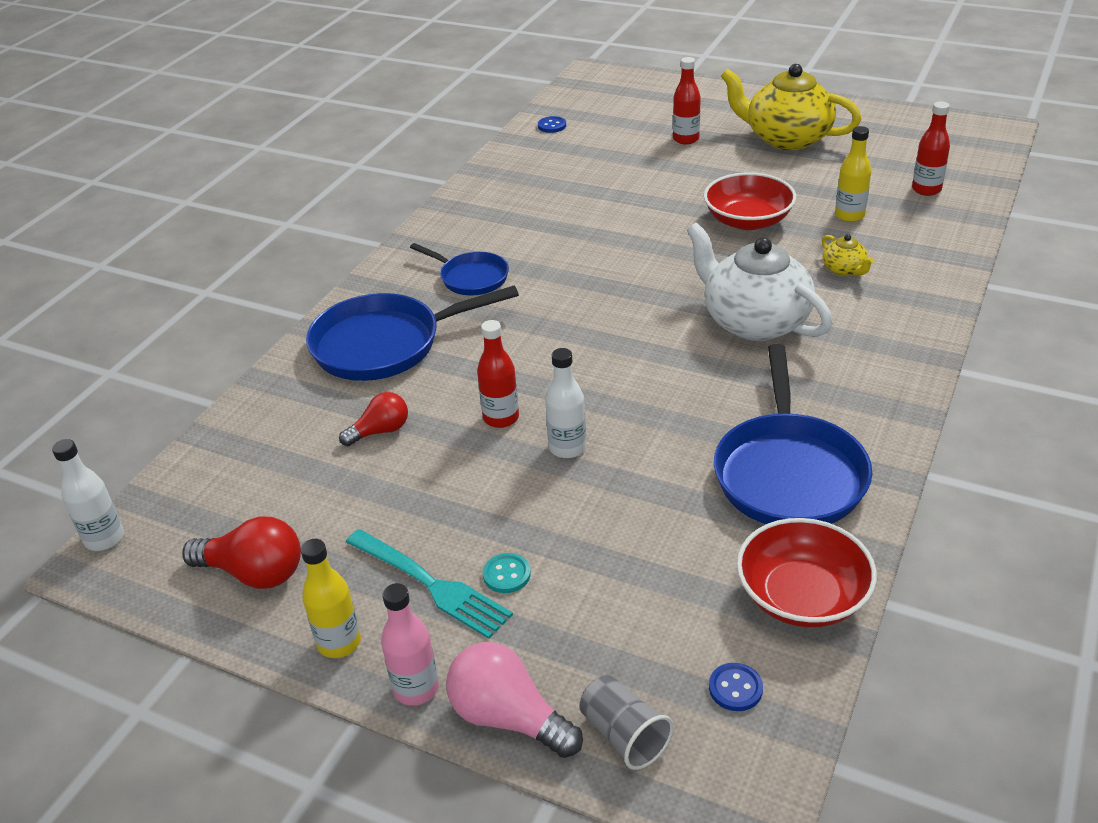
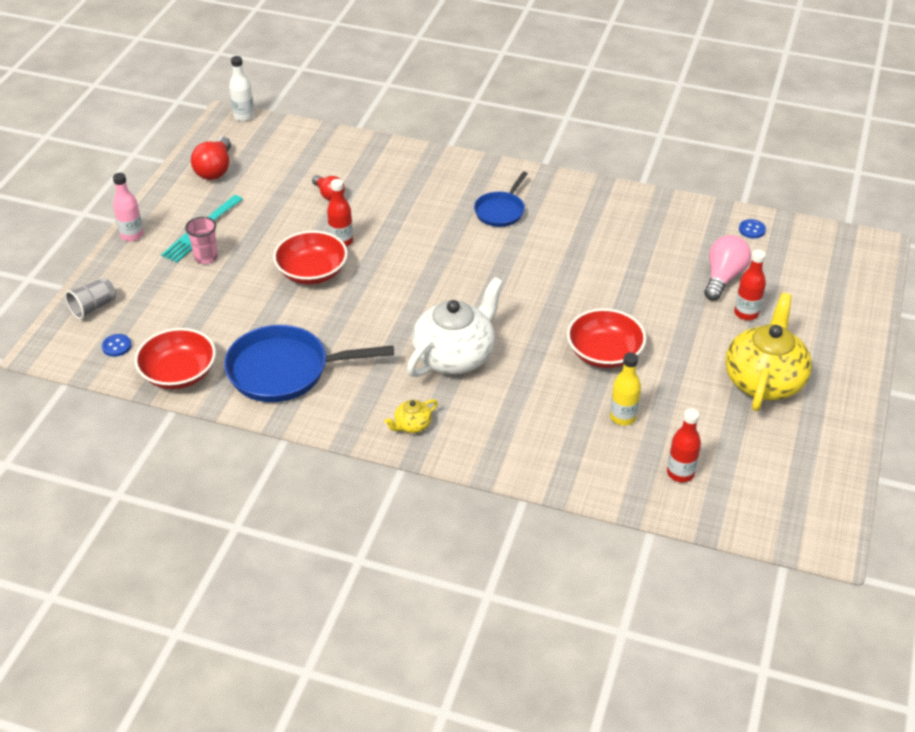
camera: 80 degrees right, 5 degrees up
yellow bottle [301,539,361,658] -> none
blue pan [306,286,519,381] -> none
pink light bulb [446,642,583,758] -> pink light bulb moved to [704,235,751,301]
turquoise button [483,553,531,593] -> pink cup [185,217,218,264]
white bottle [545,348,586,458] -> red bowl [273,230,348,284]
yellow teapot [822,234,874,276] -> yellow teapot moved to [385,399,438,433]

